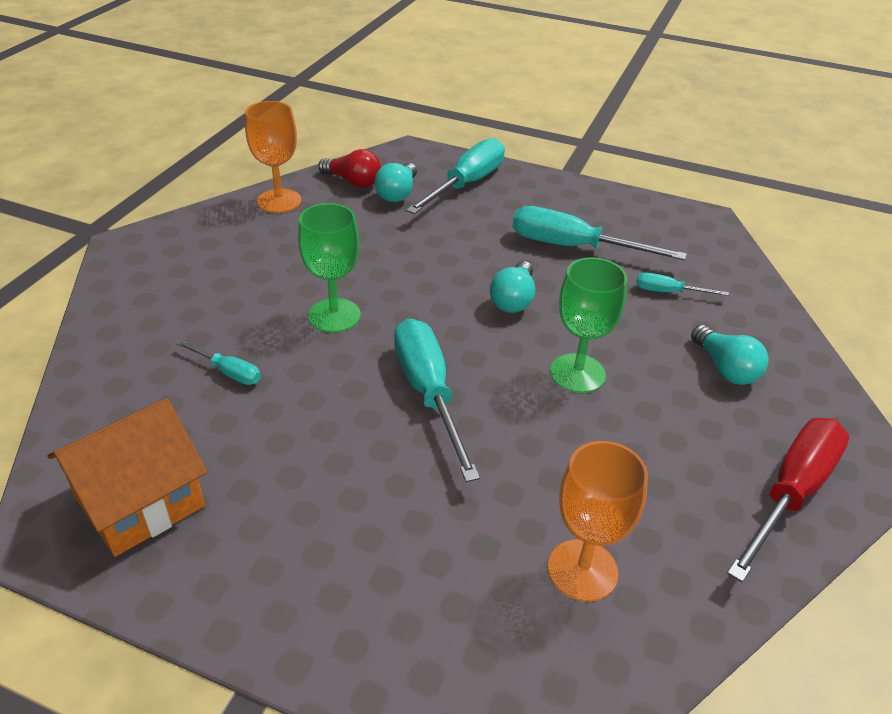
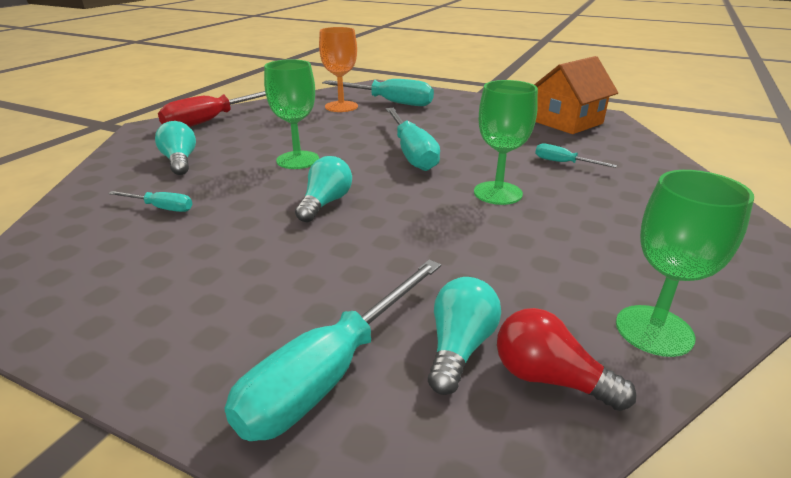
camera: 175 degrees left, 10 degrees down
orange goblet [245,101,301,213] -> green goblet [616,170,754,357]
turquoise screwdriver [513,206,687,260] -> turquoise screwdriver moved to [322,79,434,106]

